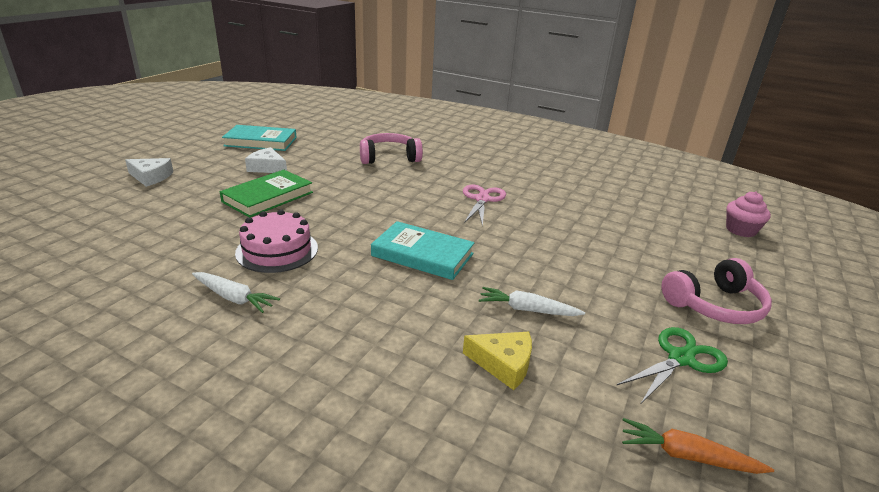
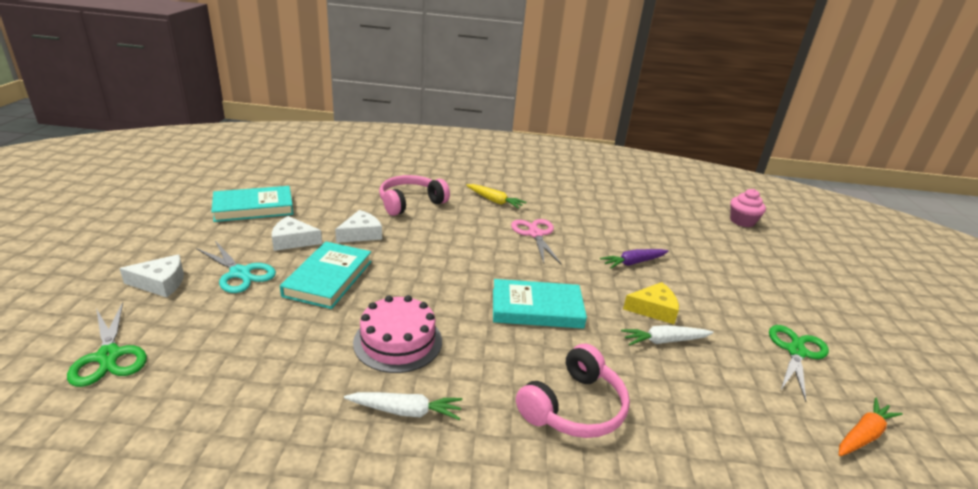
camera: 25 degrees left, 0 degrees up
green book [220,170,313,217] -> turquoise book [280,242,372,309]
yellow cheese [463,332,532,390] -> yellow cheese moved to [623,282,679,324]
orange carrot [622,418,774,474] -> orange carrot turned 150 degrees clockwise [839,398,903,456]
pink headphones [662,258,772,324] -> pink headphones moved to [516,344,630,438]
none -> green scissors [67,302,147,387]
none -> turquoise scissors [196,241,276,293]
none -> white cheese [335,210,382,243]
none -> yellow carrot [466,184,527,209]
none -> purple carrot [600,249,668,269]

